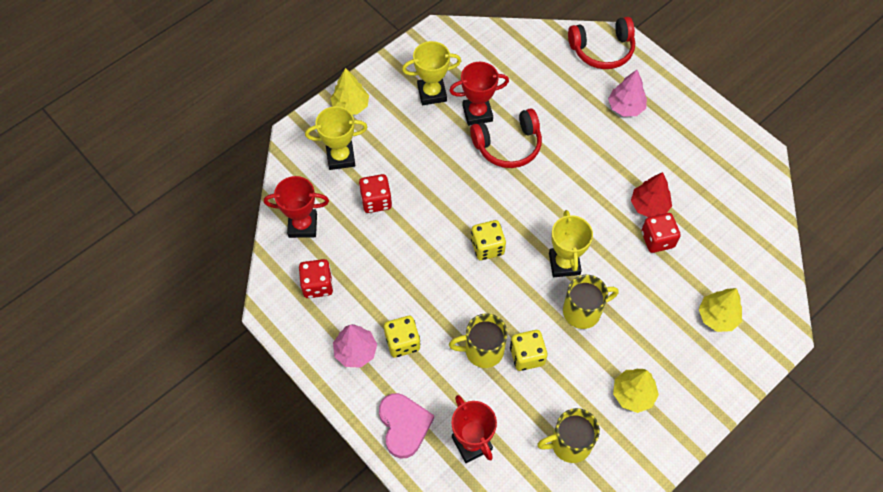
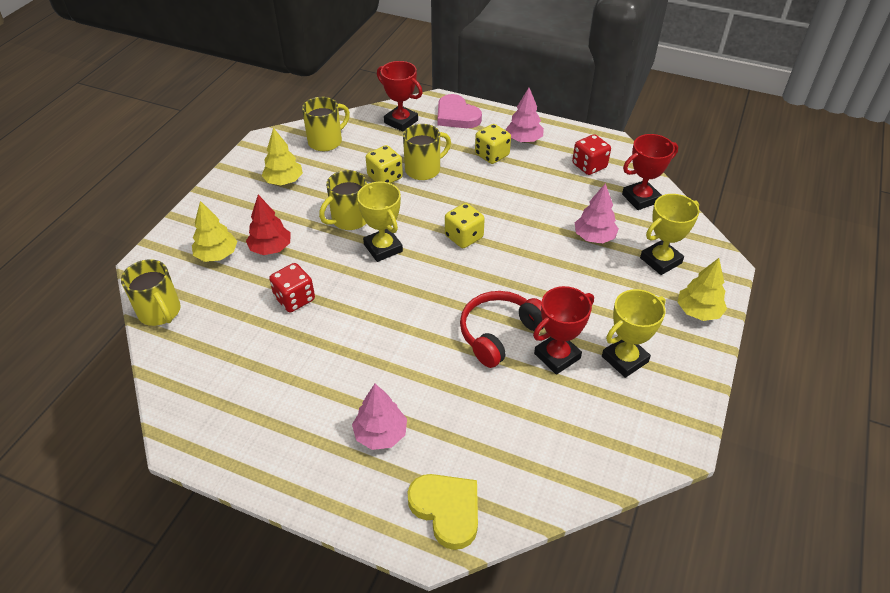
camera: 155 degrees right, 15 degrees down
red dice [359,174,392,213] -> pink tree [575,183,619,244]
red headphones [568,17,635,69] -> yellow heart [408,474,478,550]
red tree [631,172,672,217] -> red tree moved to [246,195,291,255]
none -> yellow mug [121,259,181,326]

